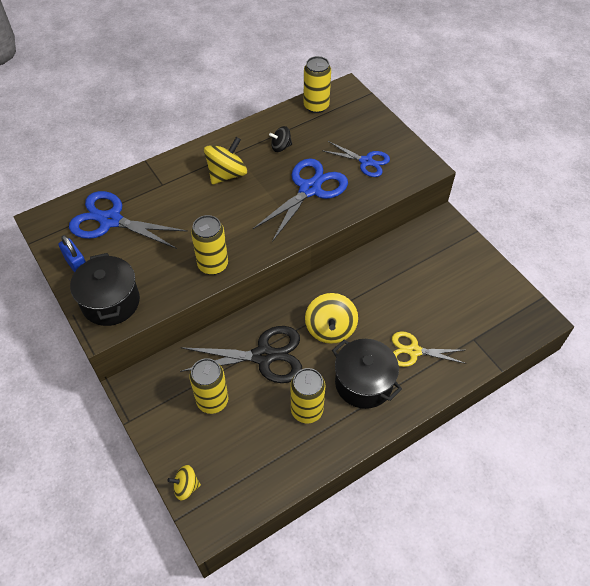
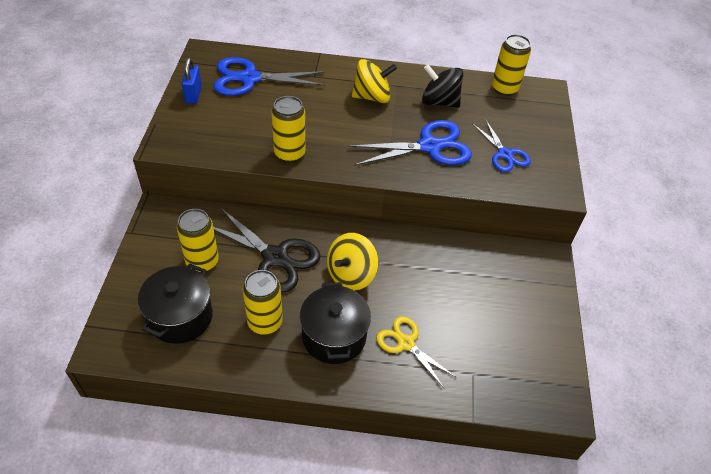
camera: 35 degrees right, 5 degrees down
blue scissors [69,191,188,249] -> blue scissors turned 60 degrees counterclockwise [214,57,326,96]
black pot [70,253,140,326] -> black pot moved to [138,263,213,344]
yellow spinning top [167,465,201,501] -> none
black spinning top [269,126,292,152] -> black spinning top [422,64,464,108], size x1.75

